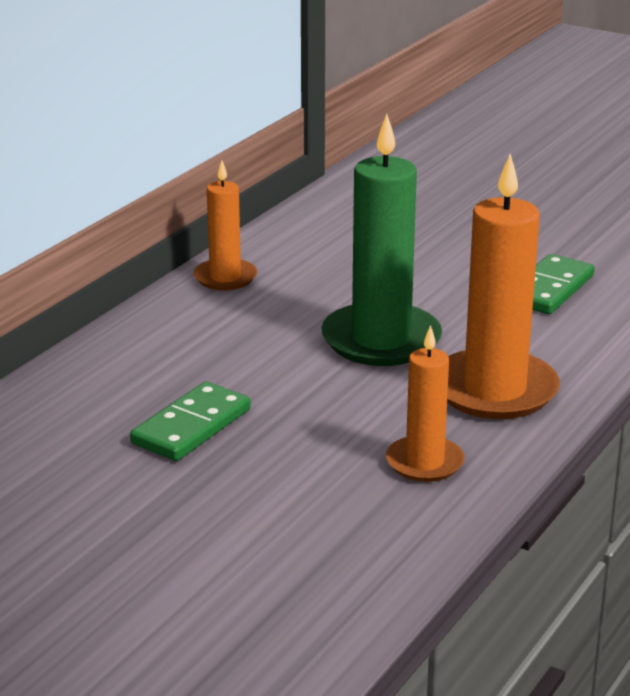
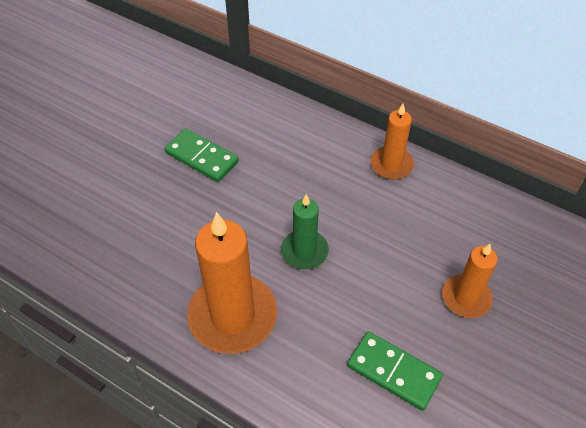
camera: 90 degrees right, 25 degrees up
green candle [321,114,442,366] -> green candle [281,194,329,270], size x0.57
orange candle [386,325,464,482] -> orange candle moved to [442,244,498,318]

